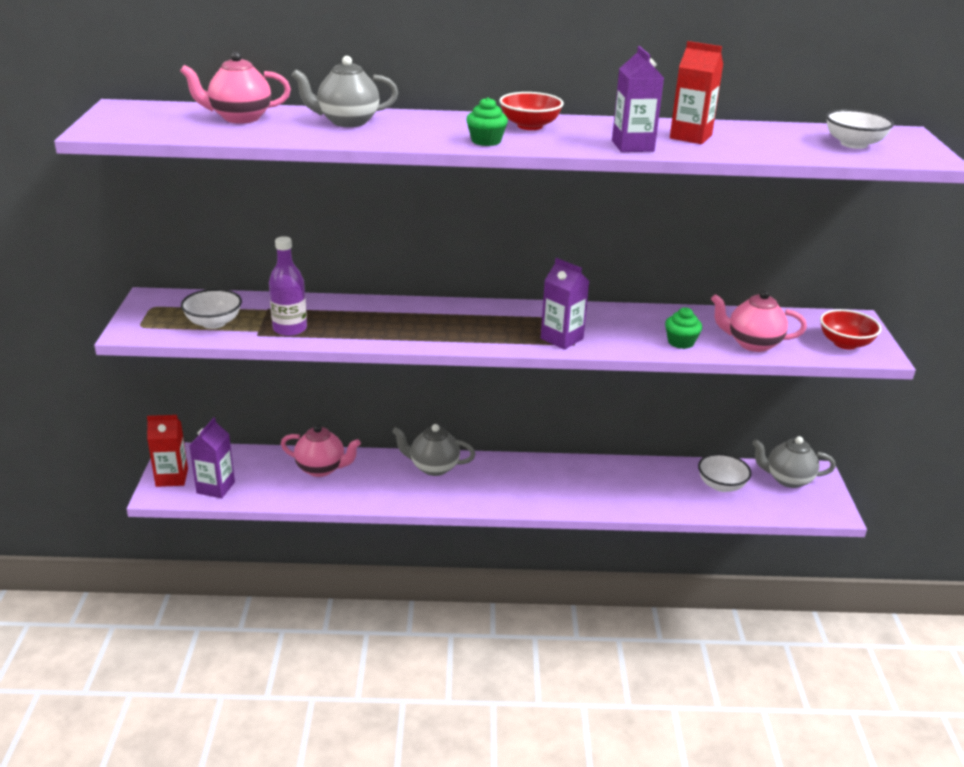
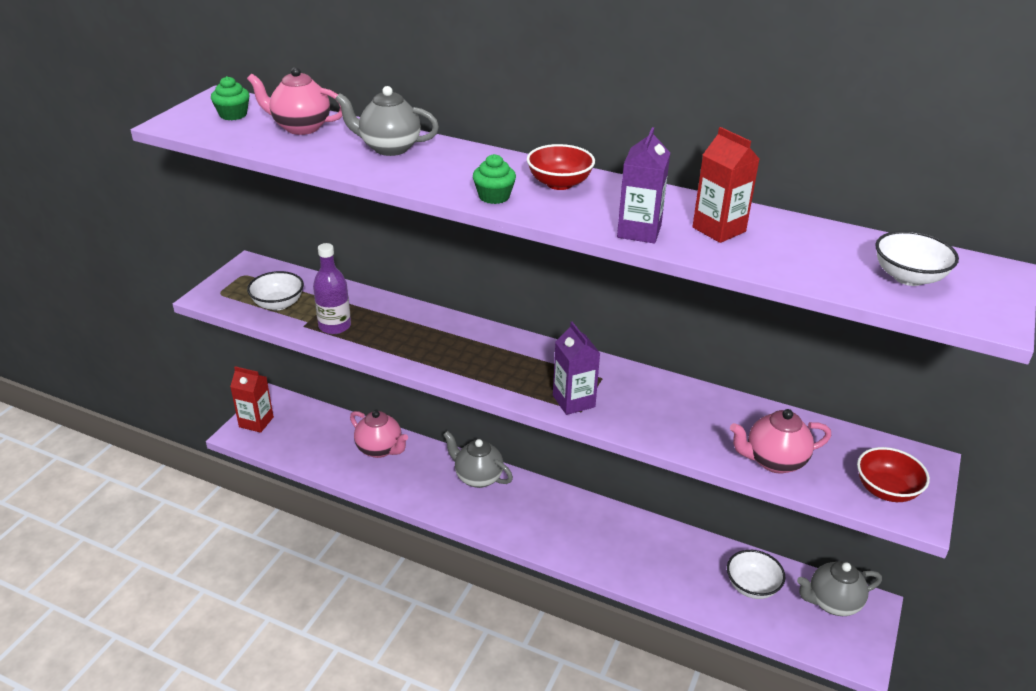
camera: 25 degrees right, 5 degrees up
purple carton [189,417,235,498] -> none
green cupcake [665,307,702,349] -> green cupcake moved to [211,76,249,120]
pink teapot [711,290,807,352] -> pink teapot turned 45 degrees counterclockwise [730,409,831,473]
grey teapot [752,436,836,488] -> grey teapot turned 45 degrees counterclockwise [797,561,882,616]

